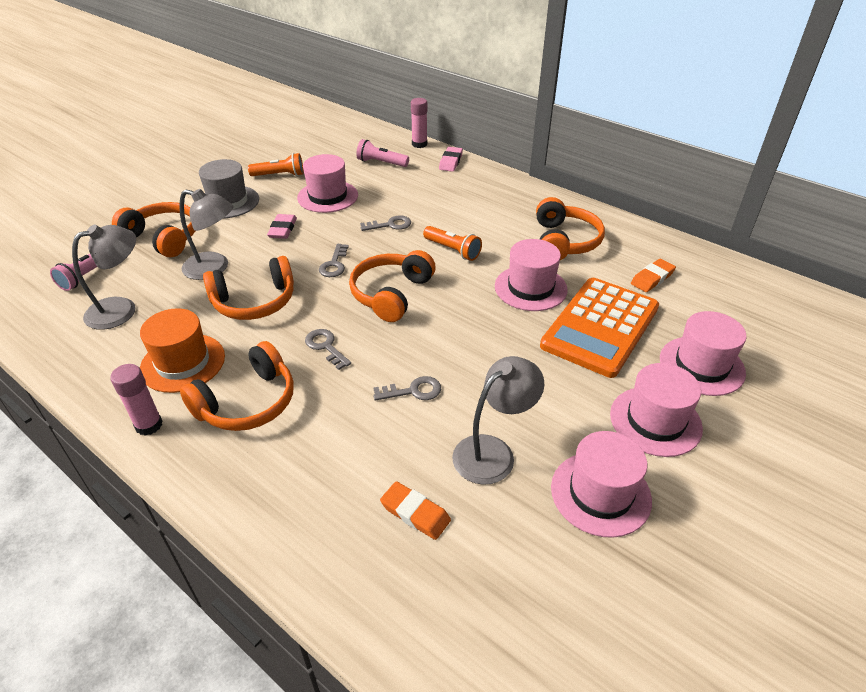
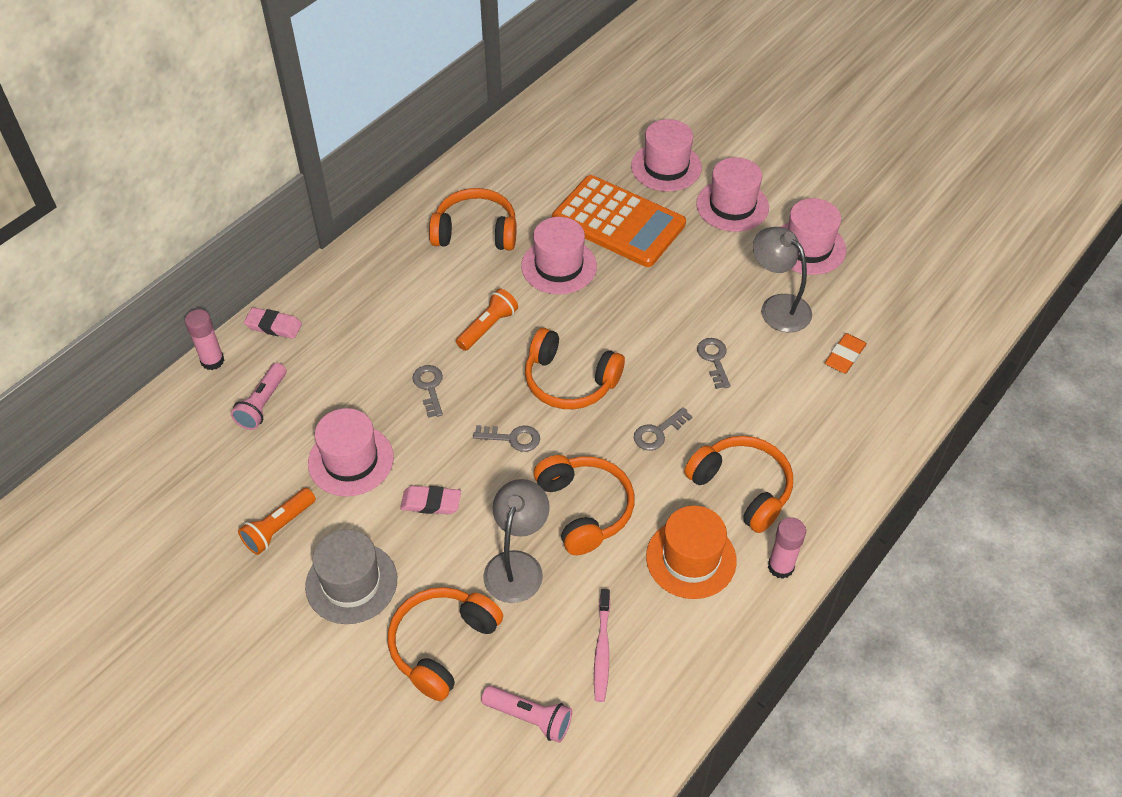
camera: 90 degrees left, 10 degrees up
grey lamp [72,225,136,330] -> pink toothbrush [594,589,610,702]
orange flashlight [248,153,304,176] -> orange flashlight turned 135 degrees counterclockwise [238,488,316,555]
orange eraser [631,259,676,292] -> none

